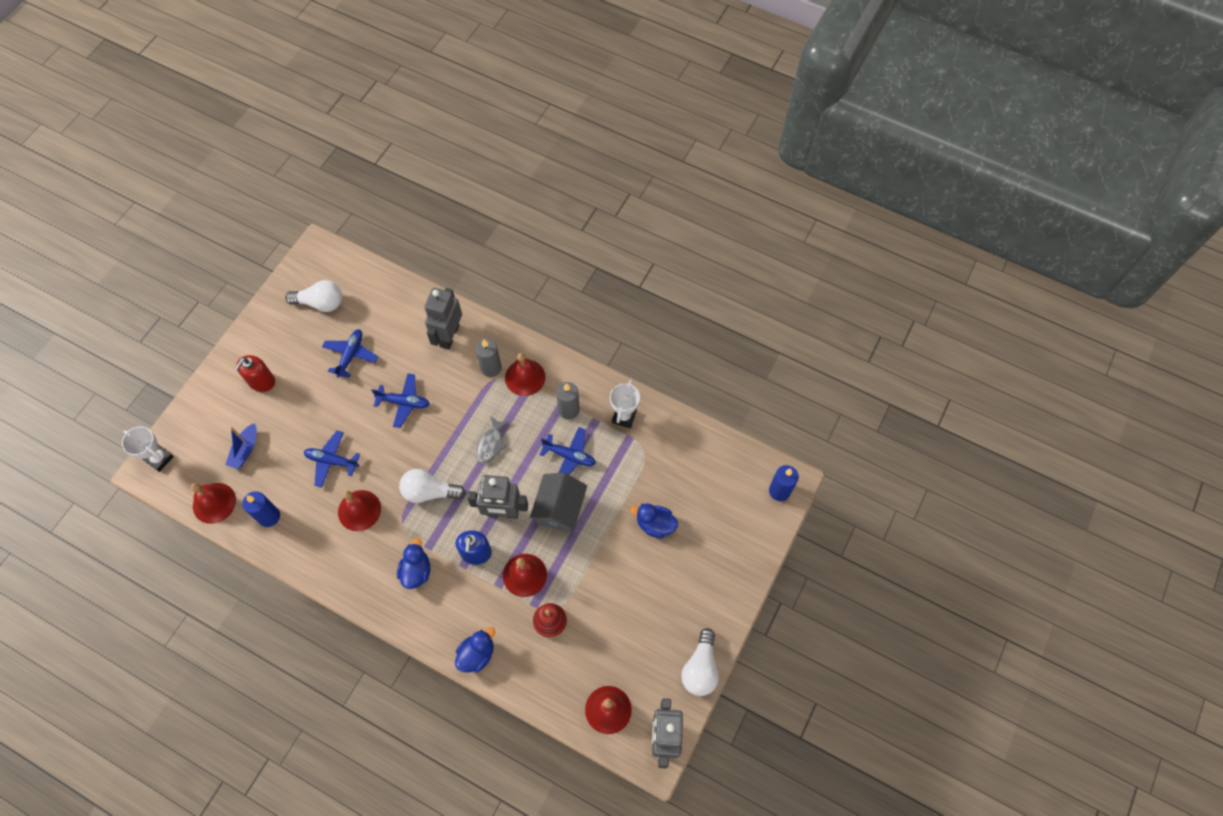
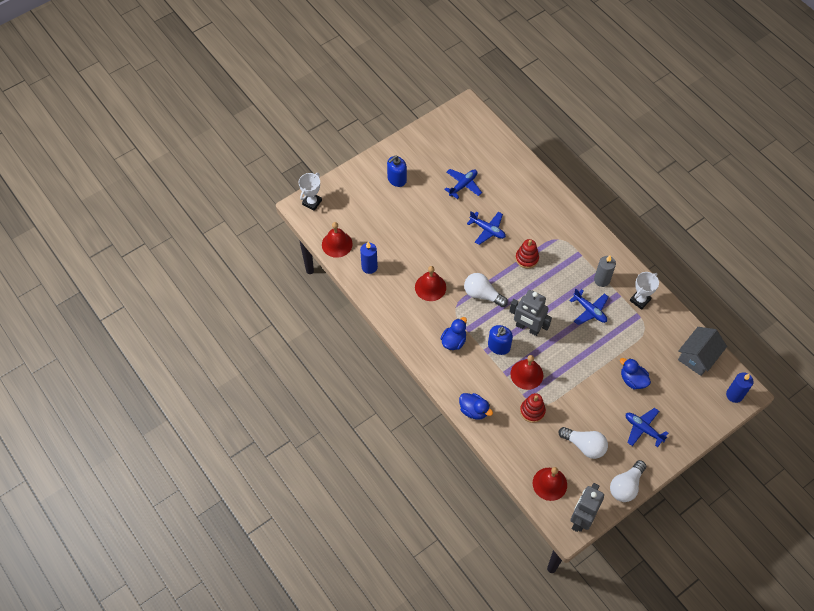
camera: 25 degrees right, 5 degrees down
white trophy [122,426,174,472] -> white trophy turned 60 degrees clockwise [299,173,322,211]
blue boat [225,423,257,469] -> none
red soap dispenser [235,355,275,392] -> blue soap dispenser [387,155,407,187]
white light bulb [285,280,342,312] -> white light bulb moved to [559,427,608,459]
blue plane [304,431,360,487] -> blue plane moved to [626,408,668,447]
grey robot [424,288,462,350] -> none
blue duck [455,627,495,673] -> blue duck turned 60 degrees clockwise [459,393,493,420]
grey candle [475,339,502,377] -> none
grey fish [476,416,510,464] -> none
red bell [505,353,546,396] -> none
grey house [530,473,587,533] -> grey house moved to [678,327,727,376]
none -> red stacking toy [515,239,539,269]

